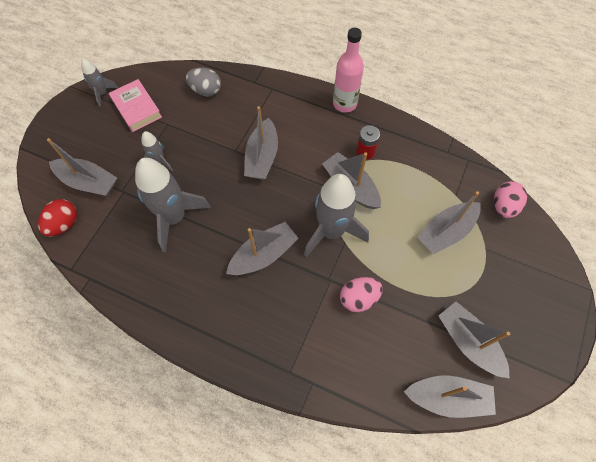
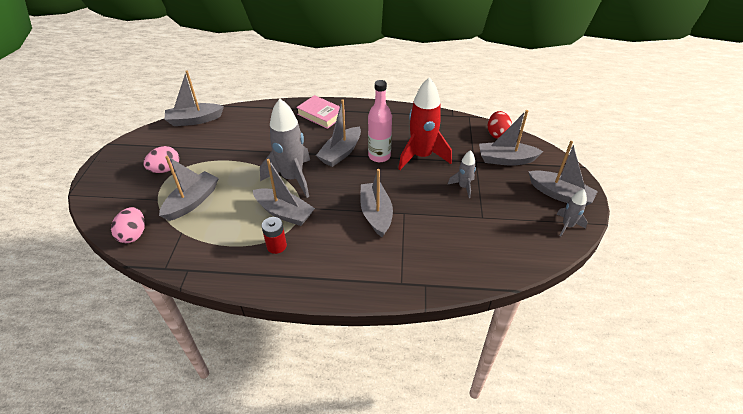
camera: 160 degrees right, 20 degrees down
pink book [109,79,162,132] -> pink book moved to [296,95,345,129]
grey rocket [135,158,211,252] -> red rocket [398,77,452,170]
grey egg [186,67,221,97] -> none
pink bottle [333,28,364,113] -> pink bottle moved to [368,80,392,162]
pink egg [340,277,383,312] -> pink egg moved to [143,146,179,173]
grey boat [438,302,510,379] -> grey boat moved to [528,141,598,206]

